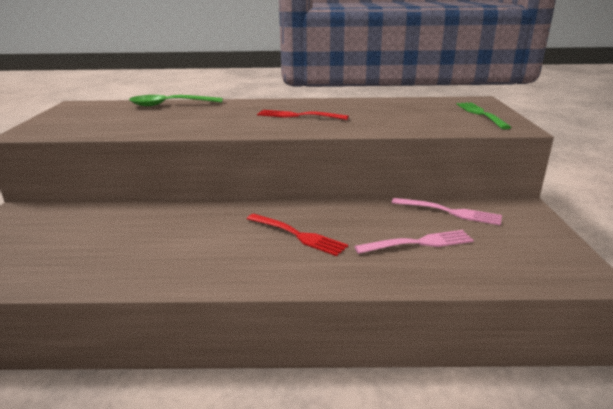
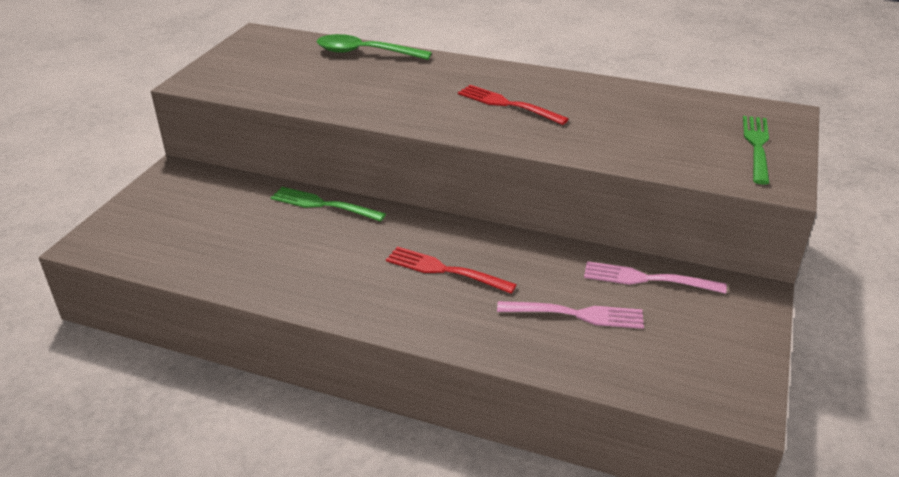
camera: 20 degrees right, 10 degrees up
red fork [247,214,348,256] -> red fork turned 150 degrees clockwise [386,246,517,294]
pink fork [392,198,502,226] -> pink fork turned 150 degrees clockwise [584,261,727,294]
none -> green fork [271,187,386,222]

